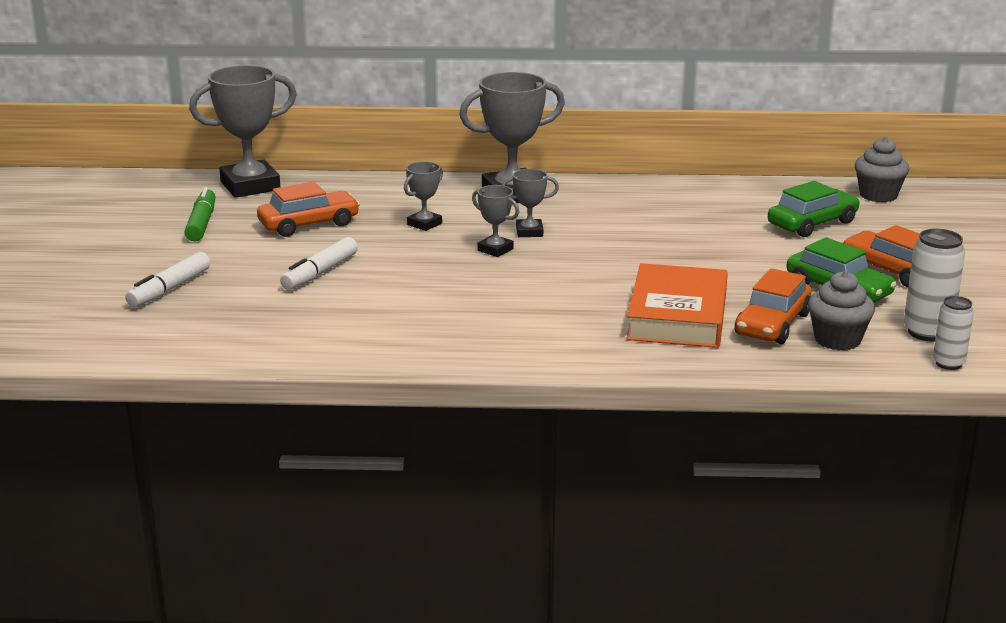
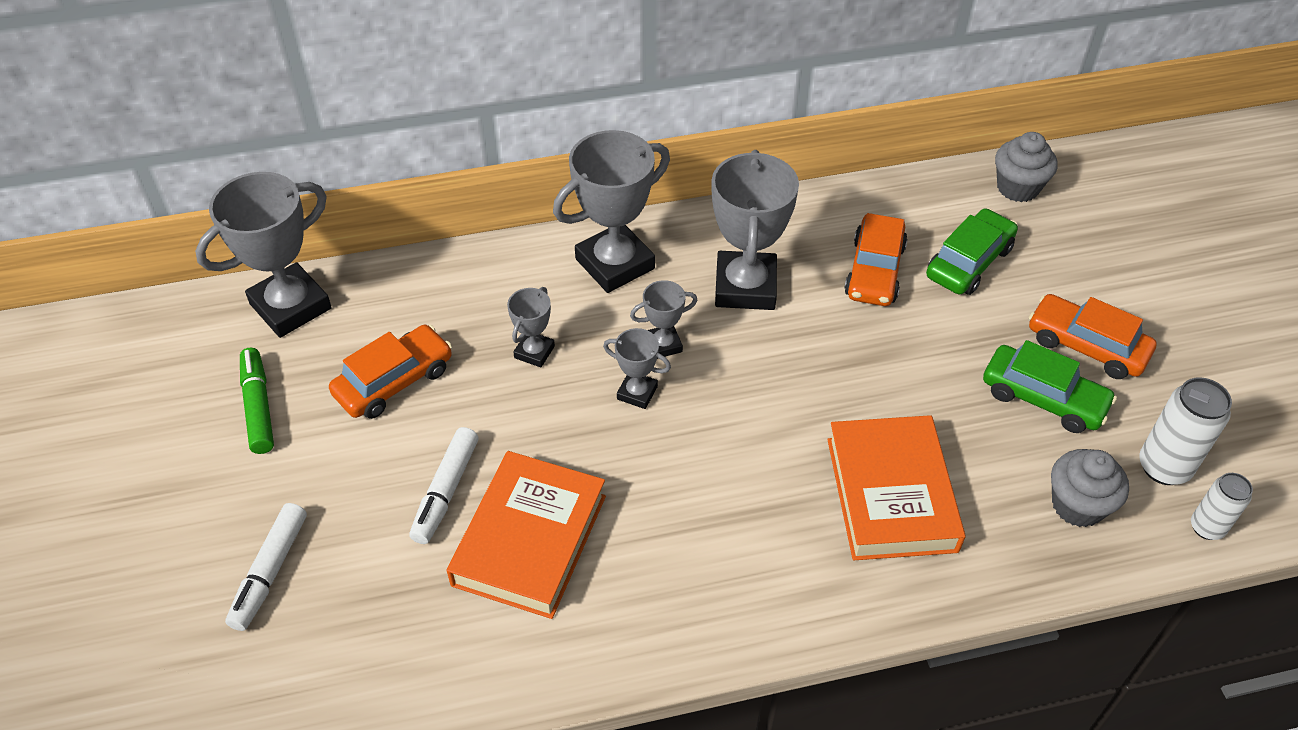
camera: 15 degrees left, 25 degrees up
orange car [735,268,812,344] -> orange car moved to [844,213,908,306]
none -> orange book [447,451,606,619]
none -> grey trophy [712,150,799,310]

